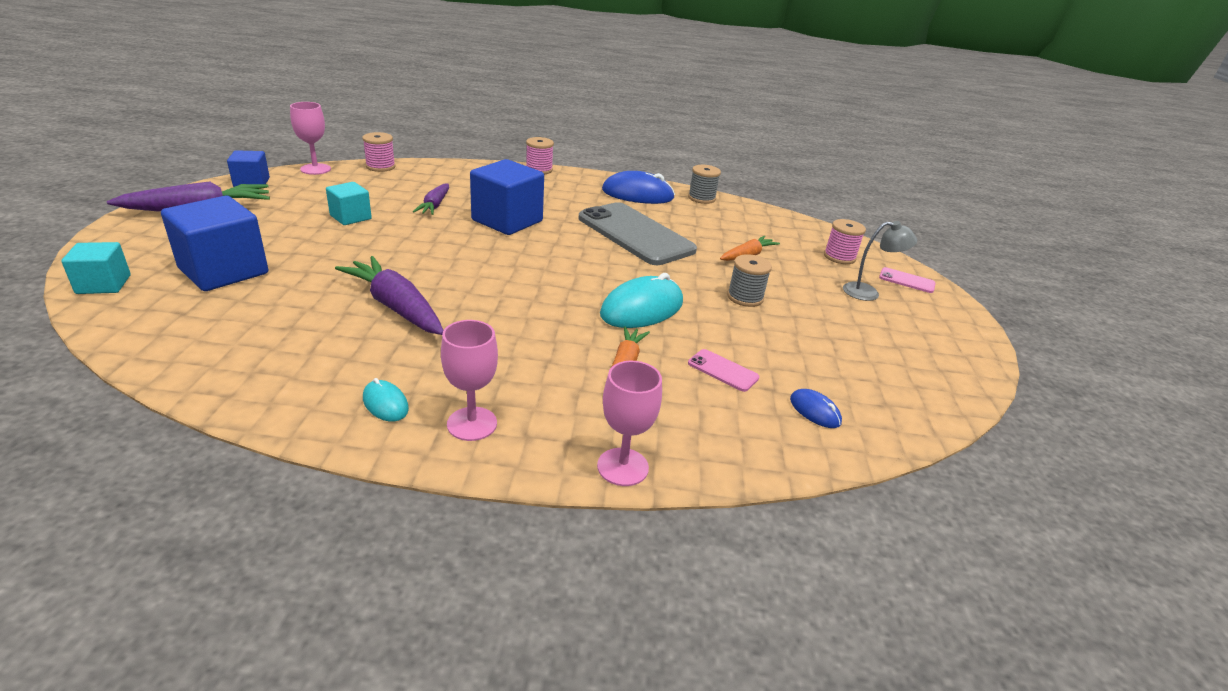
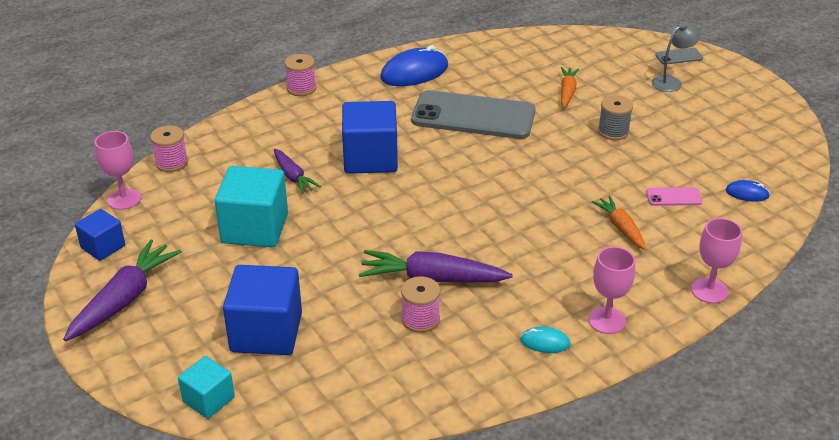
camera: 35 degrees left, 5 degrees up
turquoise cube [326,182,372,225] -> turquoise cube [215,166,288,248], size x1.78
turquoise mouse [600,273,683,328] -> none
grey spool [688,165,721,204] -> none
pink spool [824,219,866,264] -> pink spool moved to [401,276,440,333]
pink phone [879,267,936,293] -> grey phone [655,48,703,64]

